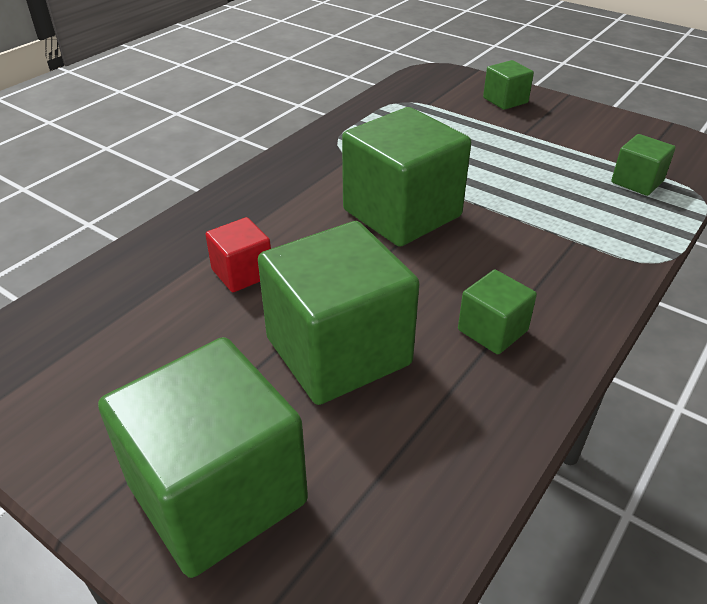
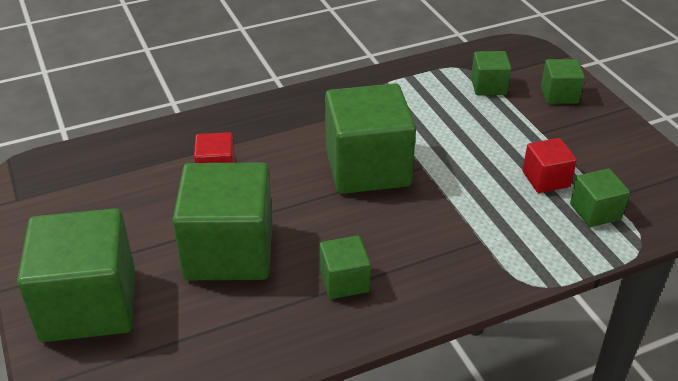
camera: 30 degrees right, 0 degrees up
none -> green cube [471,51,511,95]
none -> red cube [523,138,577,193]

